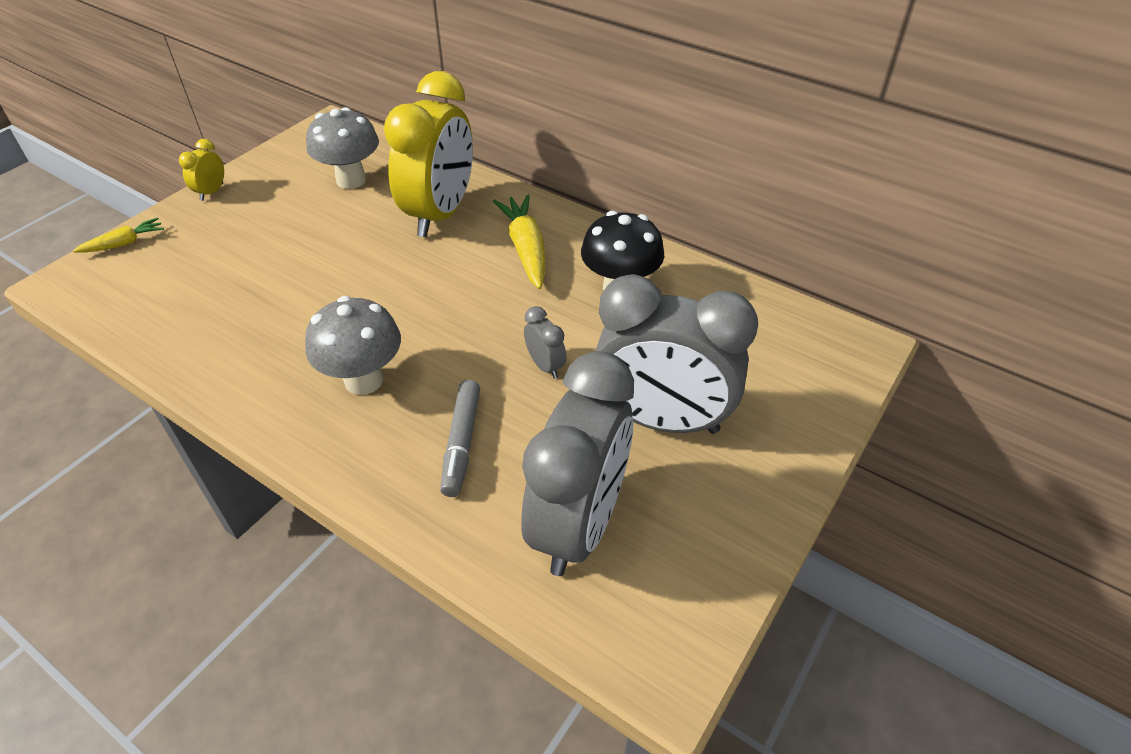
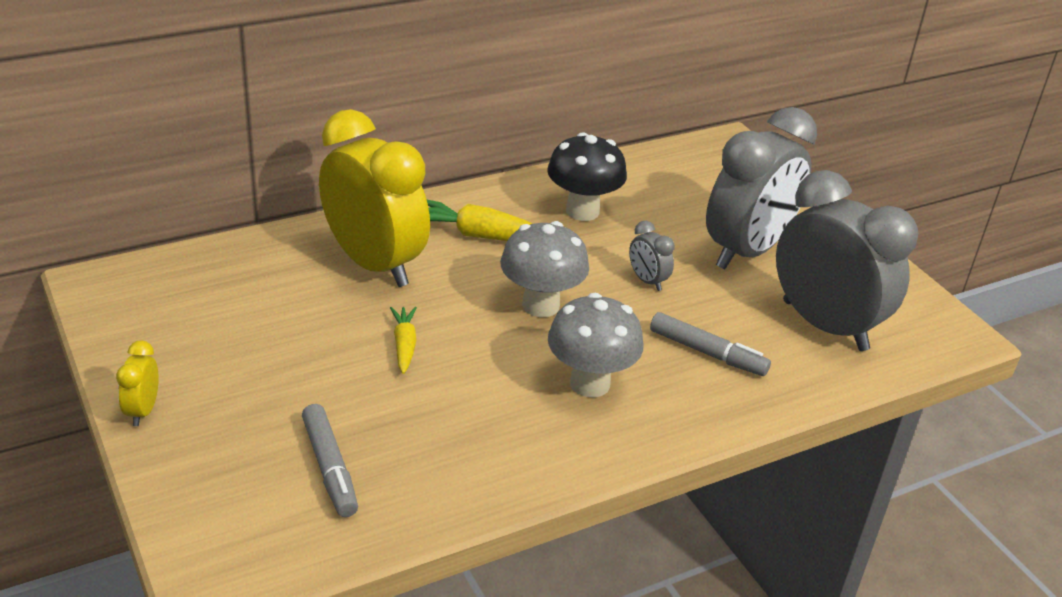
camera: 65 degrees left, 10 degrees down
yellow carrot [73,218,164,253] -> yellow carrot moved to [390,307,417,374]
yellow clock [179,139,224,201] -> yellow clock turned 45 degrees clockwise [116,340,159,426]
grey mushroom [306,107,379,189] -> grey mushroom moved to [500,221,589,317]
grey clock [524,306,566,379] -> grey clock turned 120 degrees counterclockwise [629,221,675,291]
none -> grey marker [302,404,358,517]

